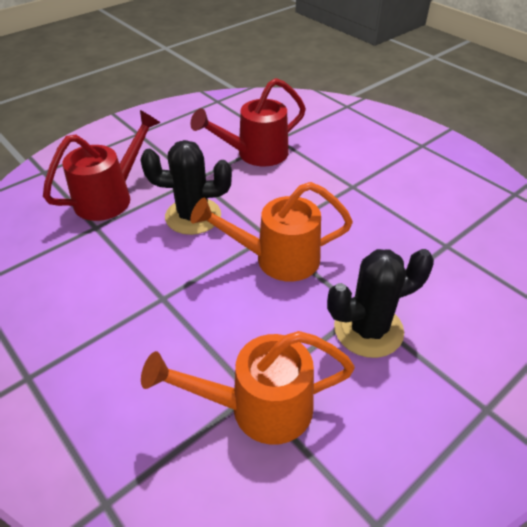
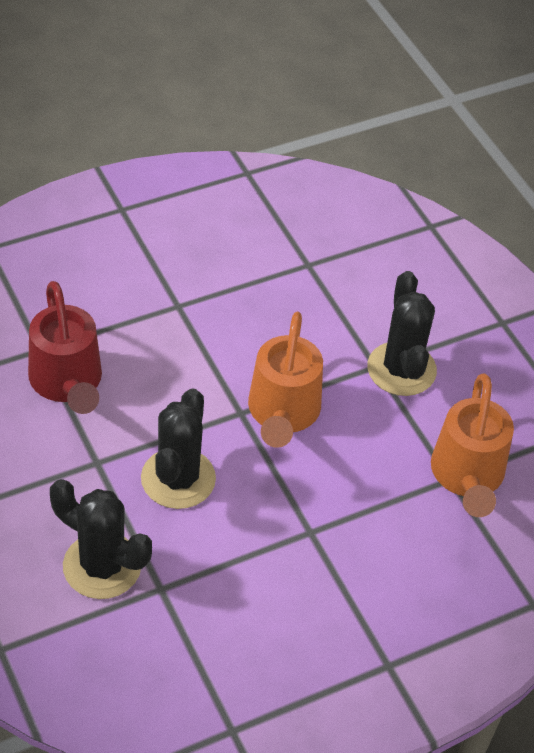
camera: 80 degrees left, 5 degrees up
red watering can [43,110,160,221] -> black cactus [50,479,152,599]

